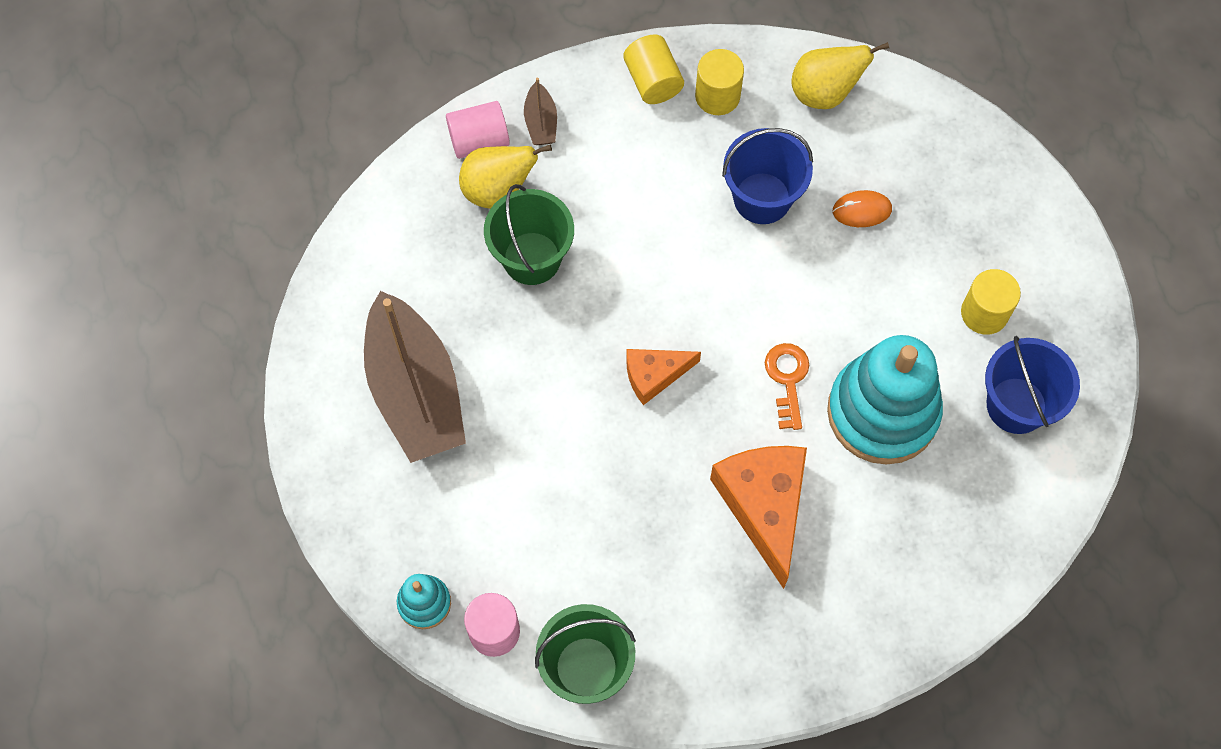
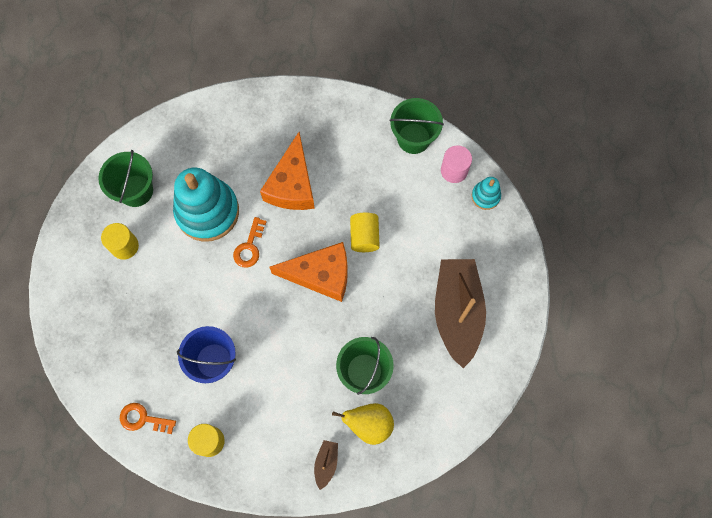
camera: 160 degrees left, 5 degrees up
pink cylinder [446,101,510,159] -> none
yellow cylinder [623,35,684,104] -> yellow cylinder moved to [350,212,380,252]
orange cheese [626,349,701,405] -> orange cheese [269,242,348,302], size x1.75
yellow pear [791,42,889,109] -> orange key [120,403,176,434]
orange mouse [833,190,892,227] -> none
blue bucket [985,336,1080,434] -> green bucket [98,150,153,207]

